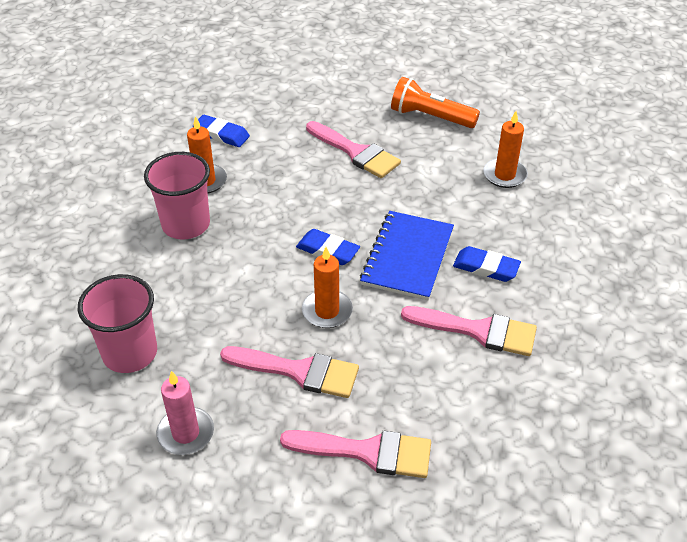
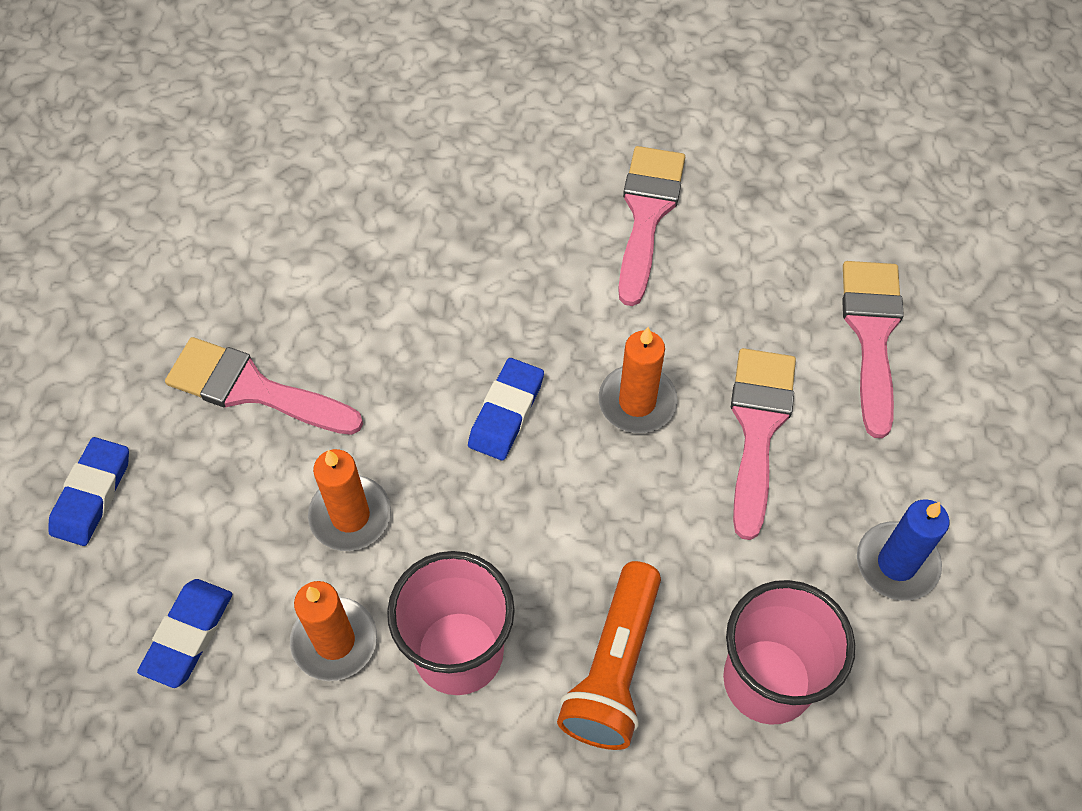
camera: 95 degrees left, 15 degrees up
pink candle [156,371,214,455] -> blue candle [857,499,950,601]
pink brush [306,121,401,178] -> pink brush turned 105 degrees counterclockwise [165,337,363,435]
blue notebook [360,211,454,300] -> none
orange flashlight [391,77,480,128] -> orange flashlight moved to [557,561,661,750]
blue eraser [453,246,521,282] -> blue eraser moved to [48,437,129,546]
orange candle [483,111,528,188] -> orange candle moved to [308,449,391,551]

